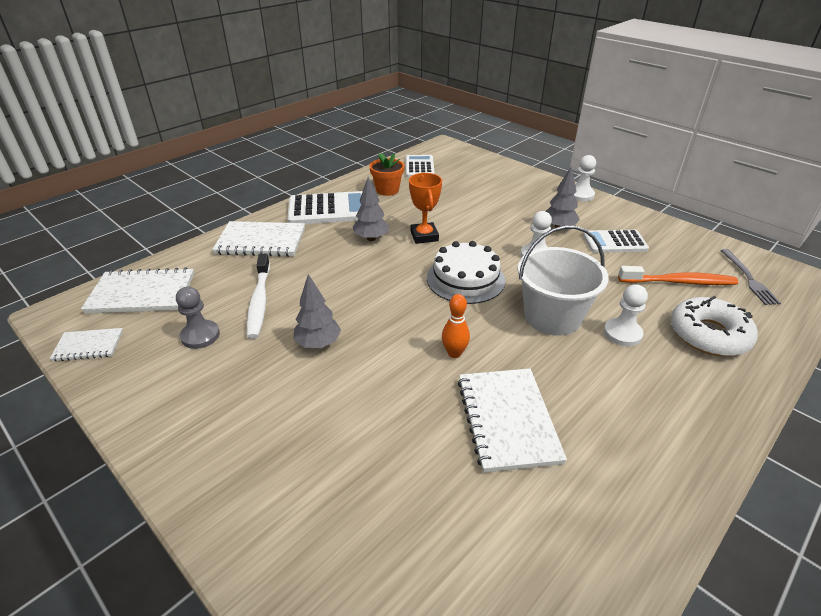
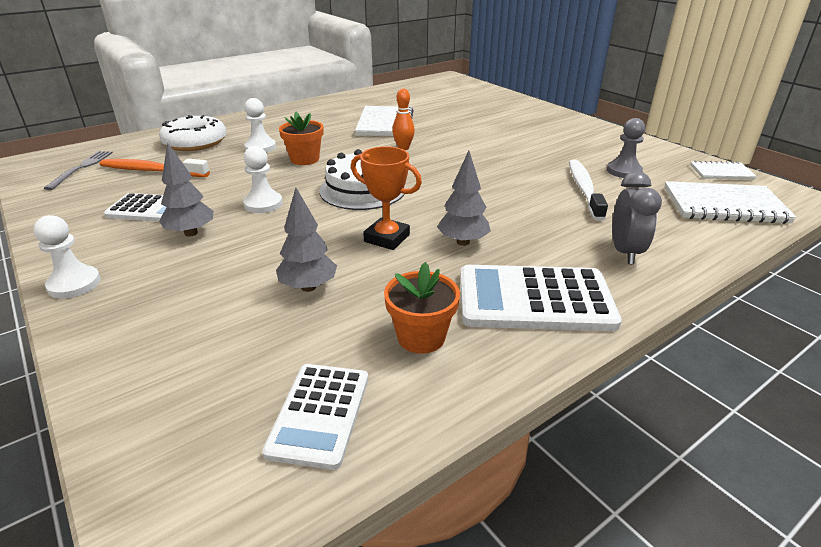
camera: 170 degrees left, 5 degrees down
white notebook [212,221,305,257] -> grey clock [612,171,662,264]
grey tree [293,274,341,348] -> grey tree moved to [276,188,337,292]
orange trophy [409,173,442,244] -> orange trophy turned 60 degrees counterclockwise [351,146,422,250]
white bucket [518,225,609,336] -> orange flower pot [279,112,323,165]

